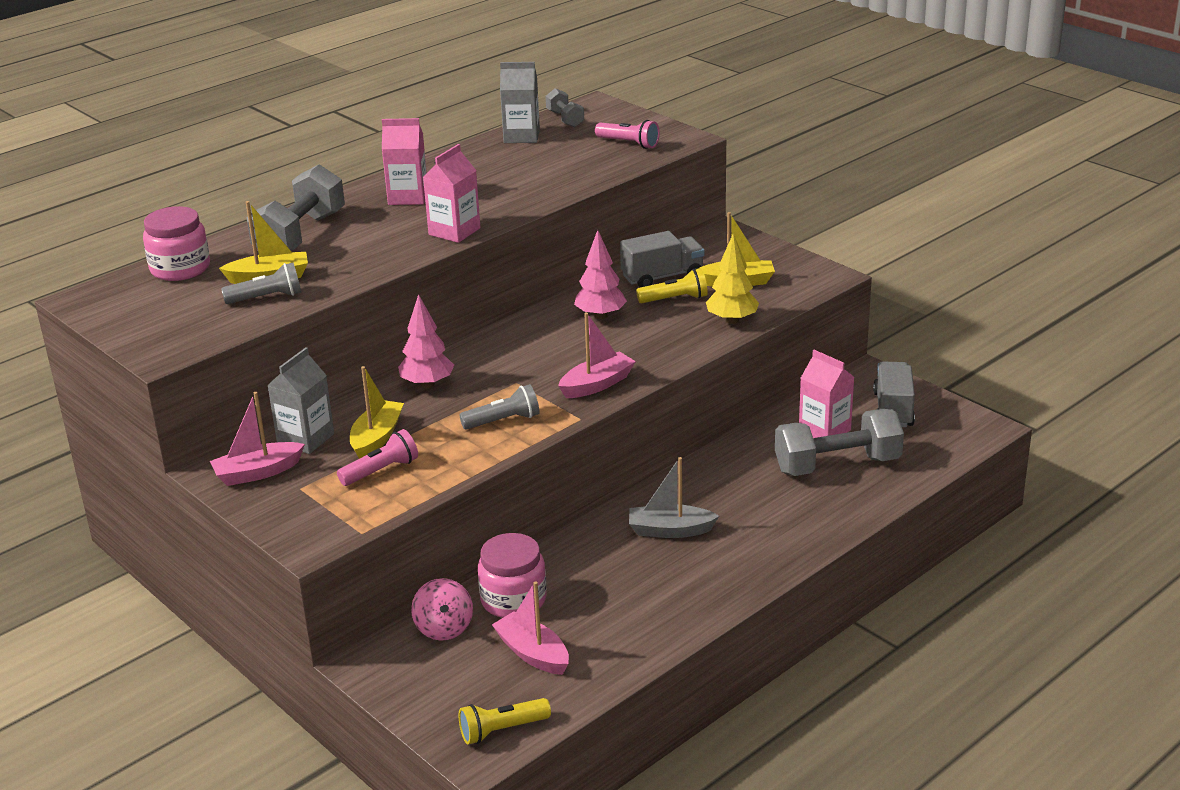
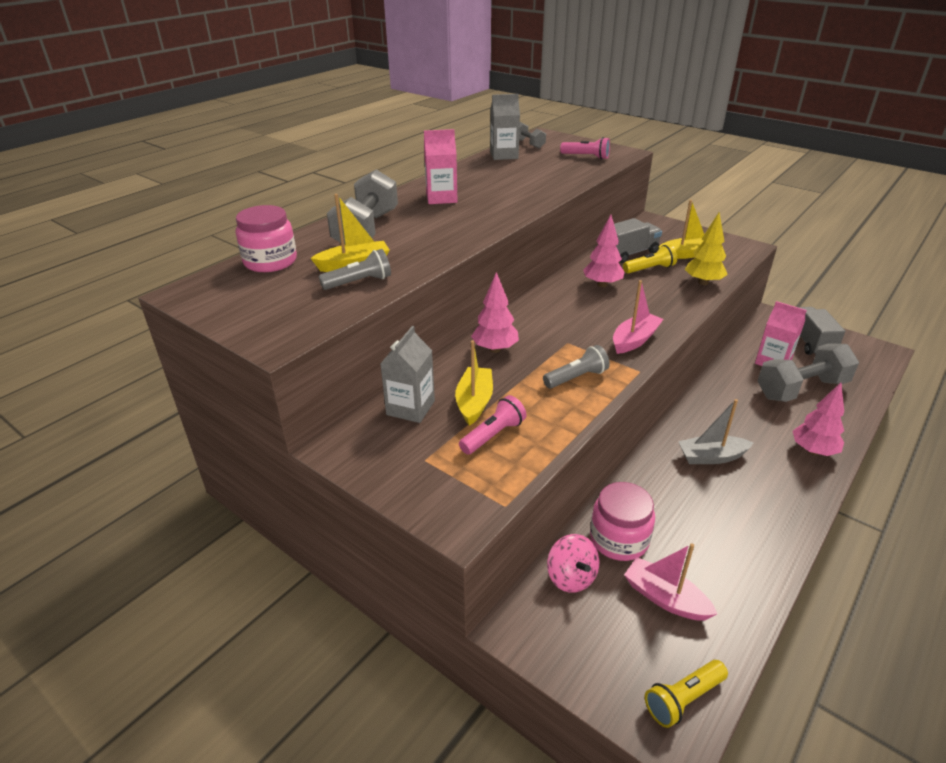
camera: 10 degrees left, 5 degrees up
pink boat [210,392,305,486] -> none
pink carton [423,144,481,243] -> none
none -> pink tree [793,383,844,456]

